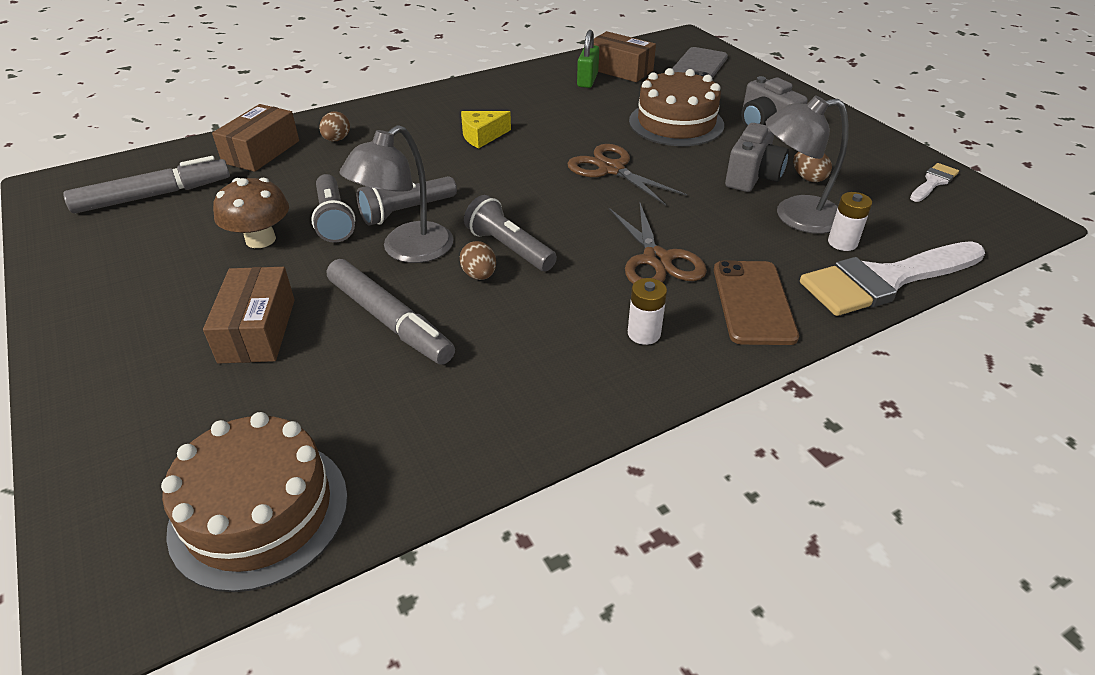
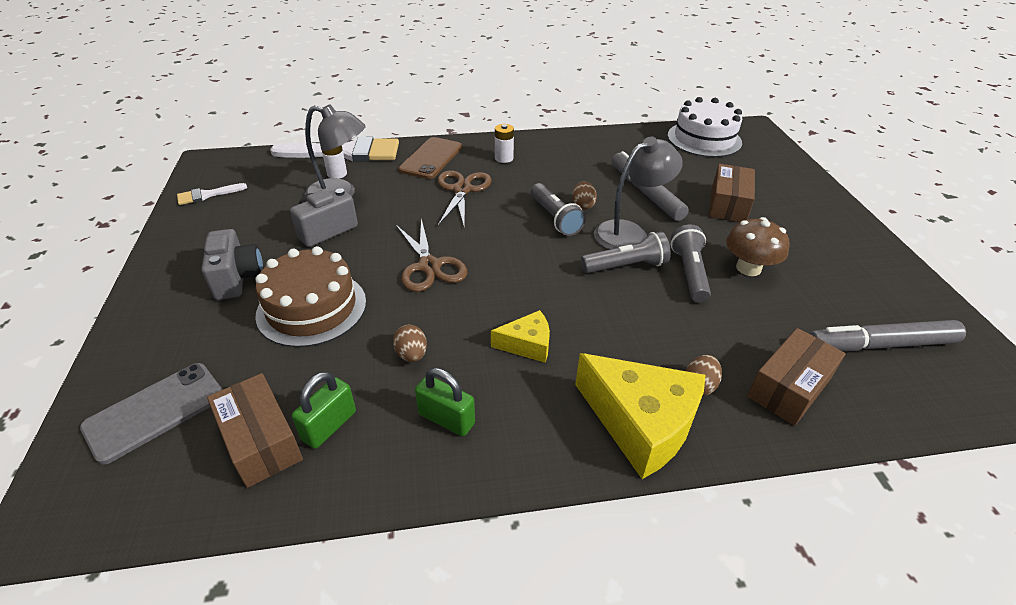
camera: 160 degrees left, 0 degrees up
brown cake [161,412,348,592] -> white cake [668,97,742,157]
brown egg [793,152,832,182] -> brown egg moved to [393,325,427,362]
none -> green padlock [415,368,475,436]
none -> yellow cheese [575,353,705,479]

